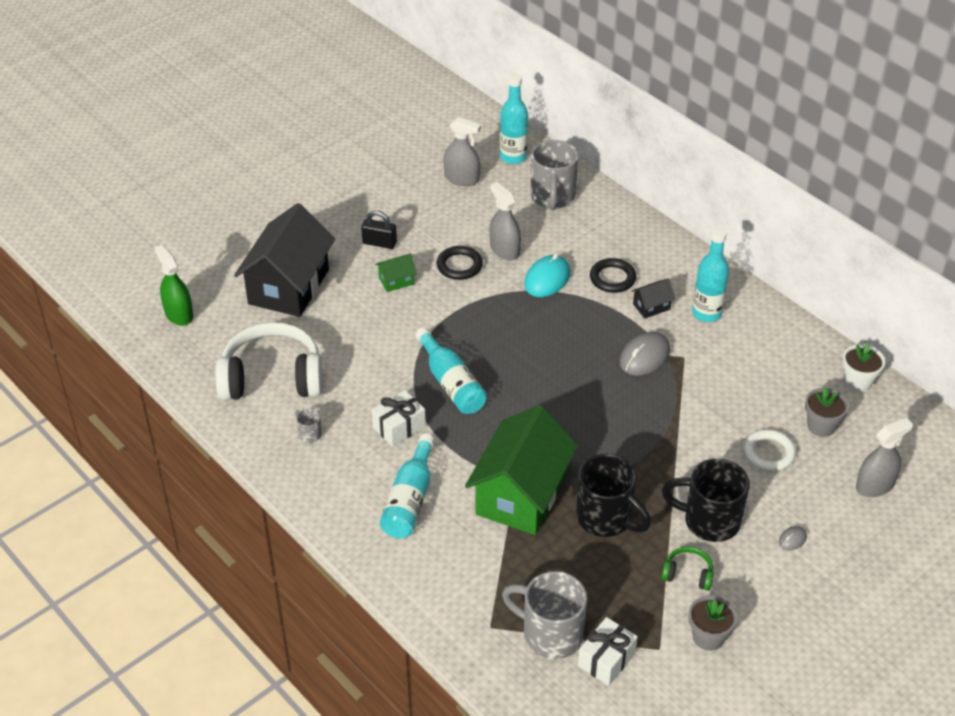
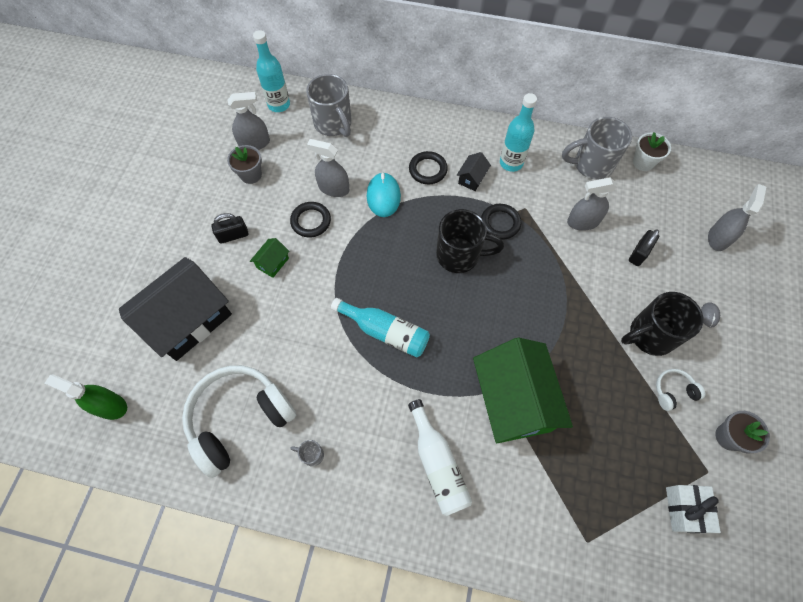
camera: 35 degrees left, 20 degrees up
black house [234,203,335,317] -> black house turned 60 degrees clockwise [119,257,232,361]
white gift [372,390,426,447] -> none
turquoise bottle [380,434,435,538] -> white bottle [408,399,472,516]
grey mug [502,571,587,660] -> grey mug moved to [562,117,632,180]
black mug [576,454,651,537] -> black mug moved to [436,209,504,273]
grey mouse [619,332,670,376] -> black ring [481,204,521,240]
green headphones [661,547,714,591] -> white headphones [656,369,705,411]
white ring [743,429,796,471] -> black padlock [629,230,659,266]
grey flower pot [805,387,849,437] -> grey flower pot moved to [227,145,262,184]
none -> grey spray bottle [567,178,617,231]

